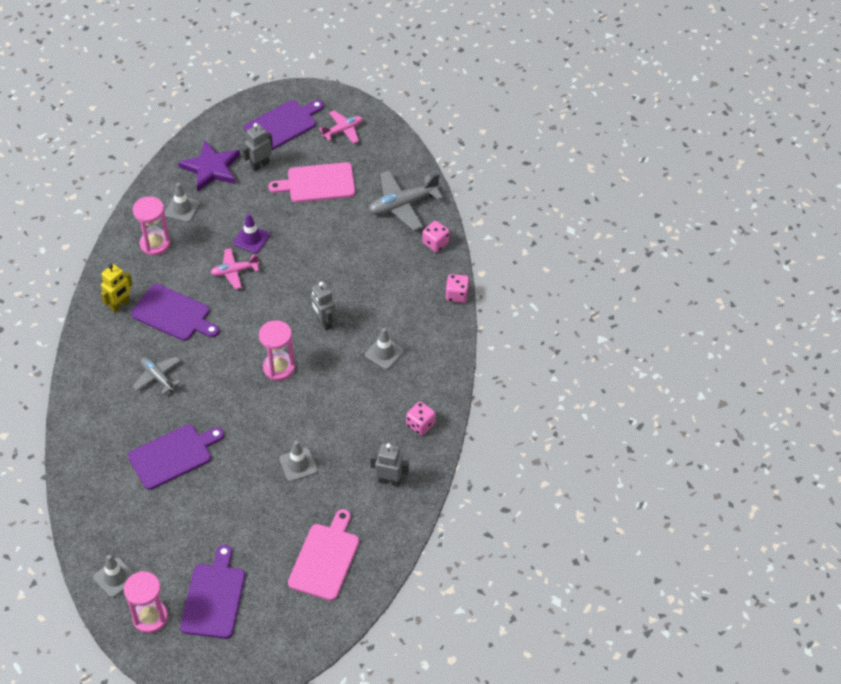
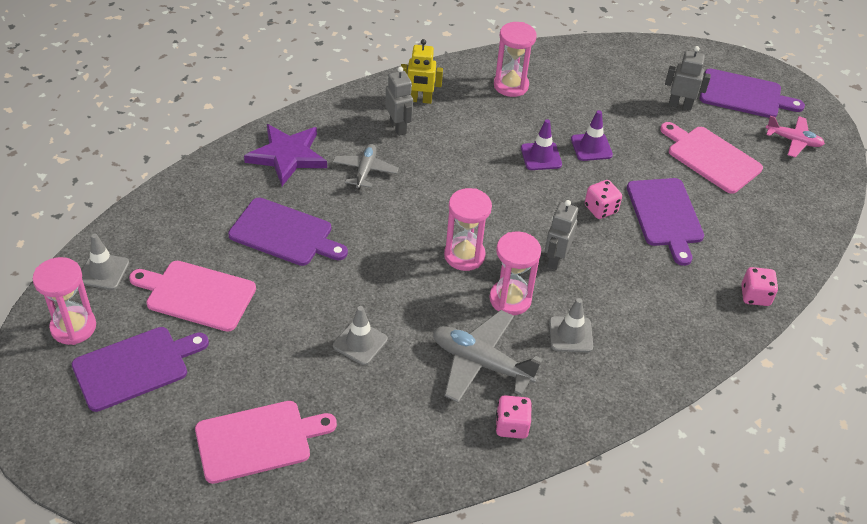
camera: 50 degrees right, 5 degrees down
purple cutting board [131,284,220,341] -> purple cutting board moved to [627,178,704,266]
grey traffic cone [165,183,200,222] -> none
purple star [178,141,240,192] -> purple star moved to [244,124,327,186]
pink plane [210,248,259,289] -> purple traffic cone [521,119,562,170]
grey plane [368,170,443,231] -> grey plane moved to [433,310,543,403]
grey robot [370,443,409,487] -> grey robot moved to [385,66,413,136]
pink dice [446,274,470,303] -> pink dice moved to [585,180,622,219]
none -> pink cutting board [129,261,256,332]
none -> pink hourglass [489,232,541,315]

